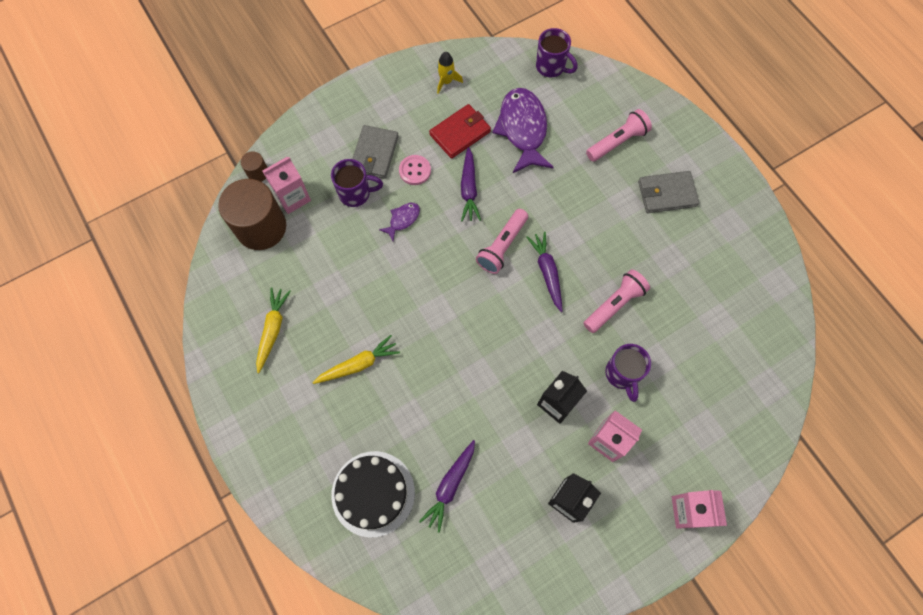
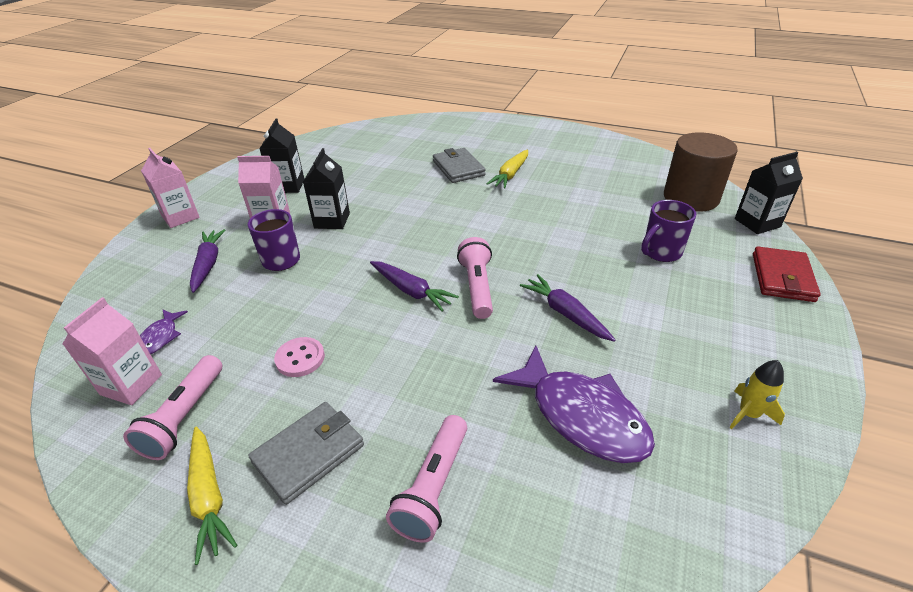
camera: 145 degrees right, 30 degrees down
brown cylinder [241,151,268,182] -> black carton [735,152,803,234]
yellow carrot [256,287,291,373] -> yellow carrot moved to [187,427,237,565]
pink carton [262,157,311,214] -> pink carton moved to [63,297,162,405]
black cake [331,451,415,538] -> none
grey wallet [352,125,399,179] -> grey wallet moved to [433,148,486,183]
purple fish [379,203,420,241] -> purple fish moved to [140,309,188,354]
pink button [399,155,431,185] -> pink button moved to [274,337,325,377]
purple carrot [419,440,475,533] -> purple carrot moved to [190,229,225,293]
red wallet [429,104,491,159] -> red wallet moved to [753,246,821,302]
purple mug [536,28,577,78] -> none
pink flashlight [583,269,650,333] -> pink flashlight moved to [123,355,222,460]

